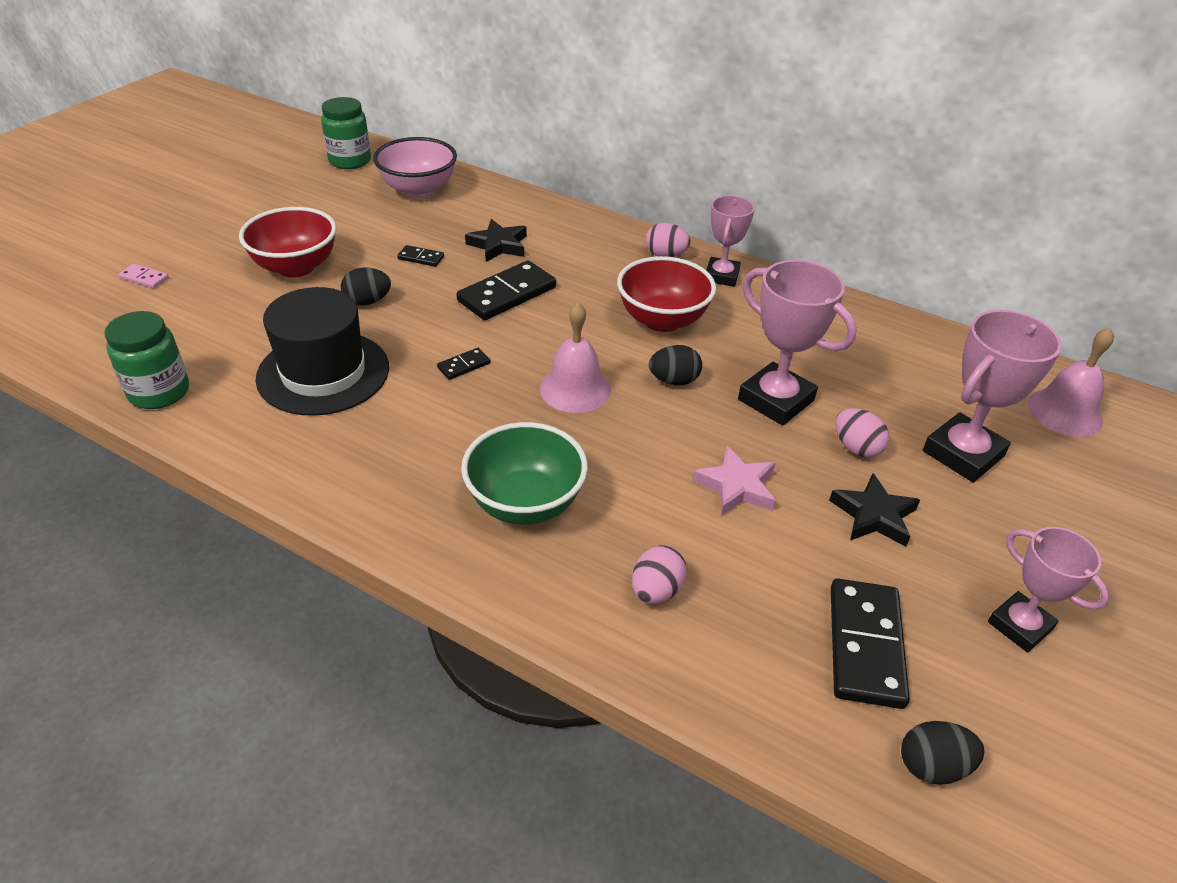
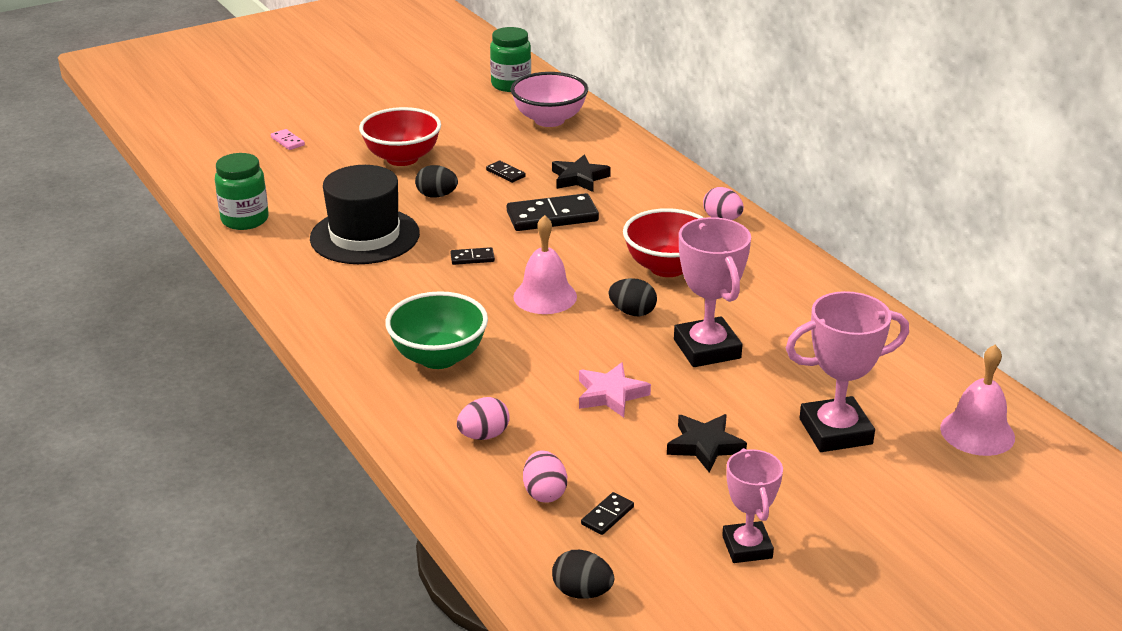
camera: 30 degrees right, 10 degrees down
pink trophy [706,195,755,287] -> none
black domino [831,578,910,709] -> black domino [581,492,634,535], size x0.47
pink egg [835,408,889,458] -> pink egg moved to [523,451,567,503]

